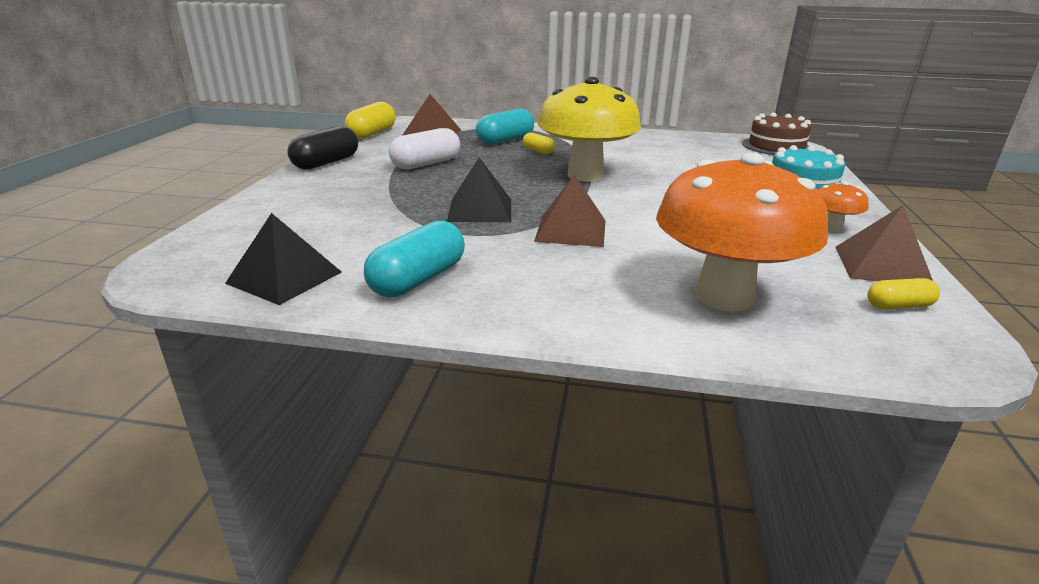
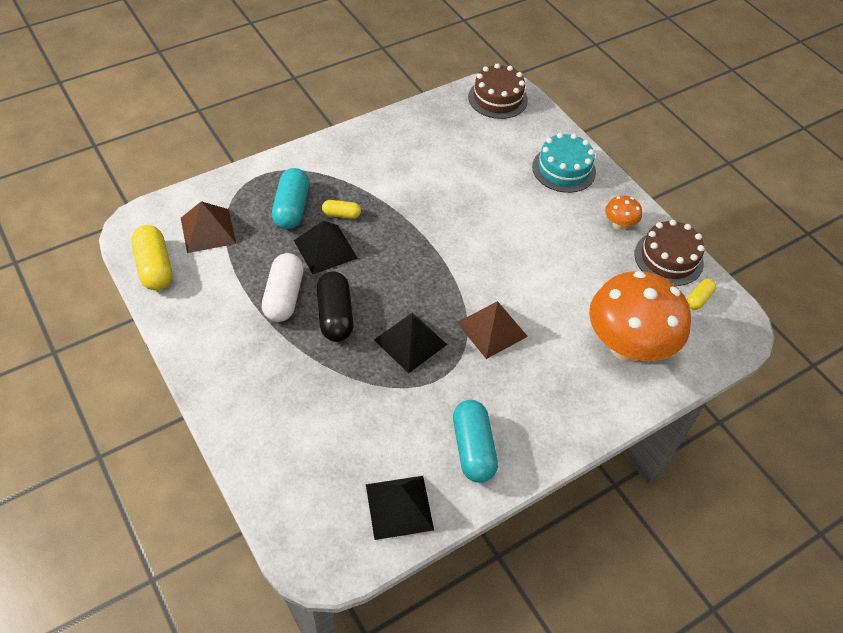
camera: 45 degrees left, 25 degrees up
black capsule [287,126,358,170] -> black capsule moved to [317,271,354,342]
yellow mushroom [538,77,641,182] -> none
brown pyramid [835,205,933,281] -> brown cake [634,220,705,286]
none -> black pyramid [294,221,358,274]

